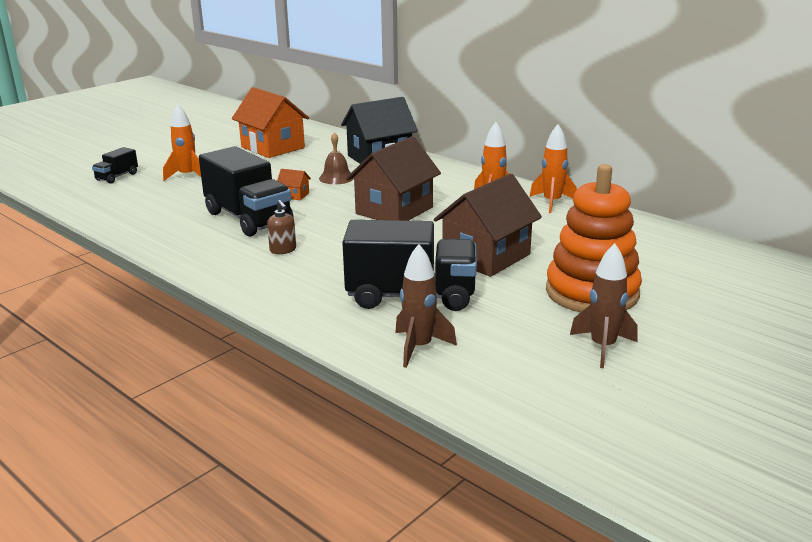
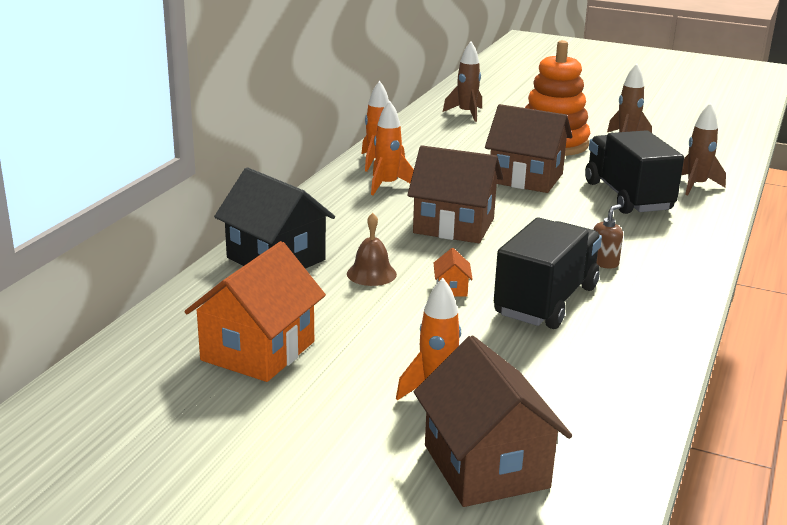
camera: 110 degrees left, 0 degrees up
black truck [92,147,138,184] -> brown house [414,336,572,507]
none -> brown rocket [443,42,482,122]

